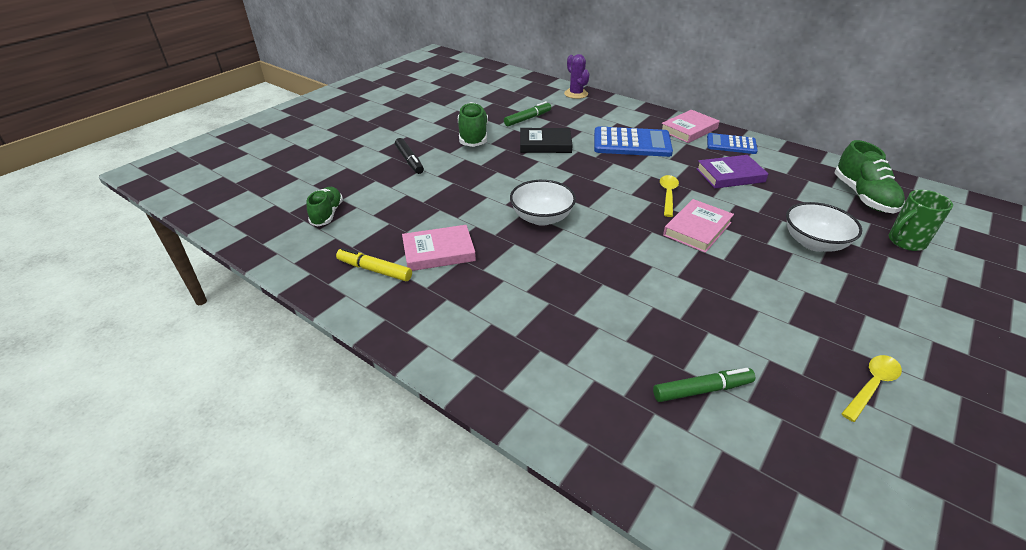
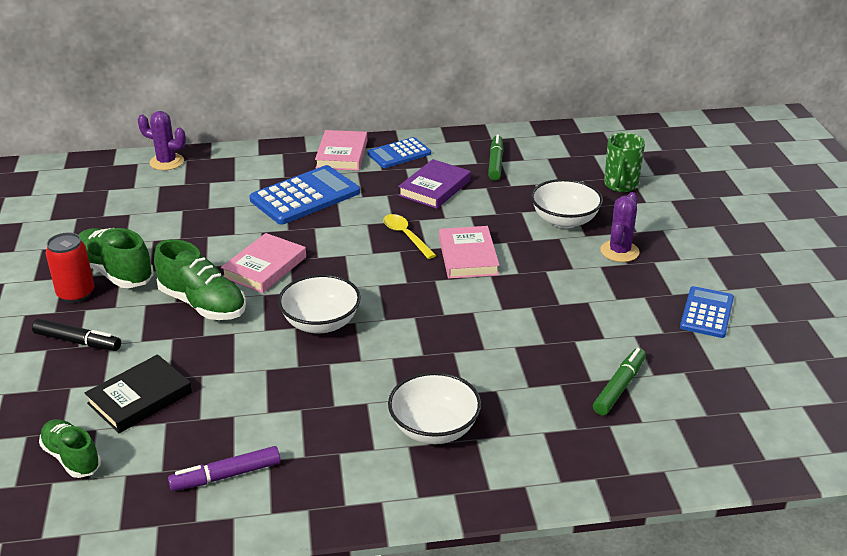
camera: 45 degrees left, 5 degrees down
yellow marker [336,248,412,281] -> purple marker [168,446,280,491]
pink book [402,225,476,271] -> pink book moved to [221,233,306,293]
green marker [504,101,551,126] -> green marker moved to [488,135,504,181]
black book [520,128,573,153] -> black book moved to [85,354,192,433]
green shoe [834,140,905,214] -> green shoe moved to [154,239,246,320]
yellow spoon [841,355,902,422] -> blue calculator [680,286,734,338]
none -> red can [46,232,94,303]
none -> white bowl [388,372,481,444]
none -> purple cactus [600,192,640,262]

